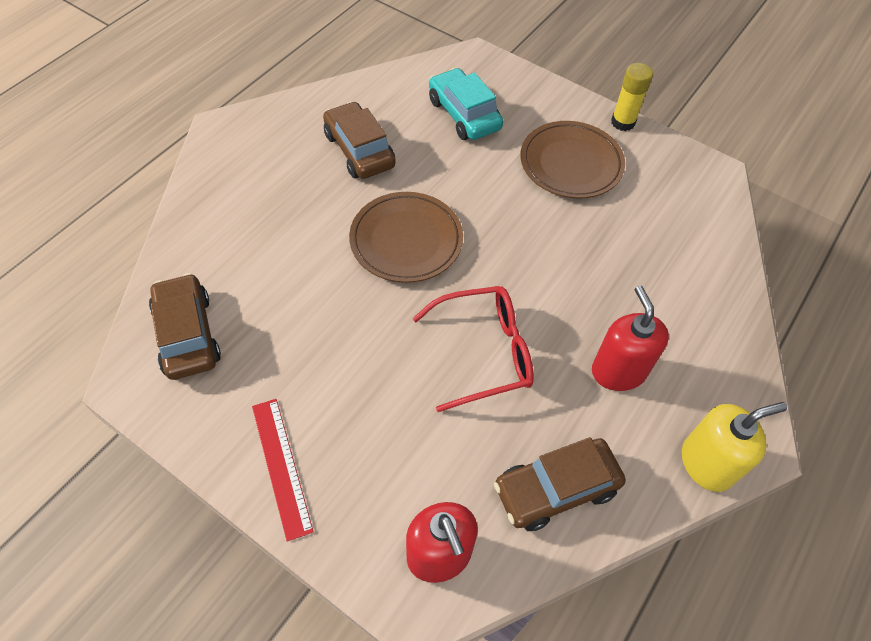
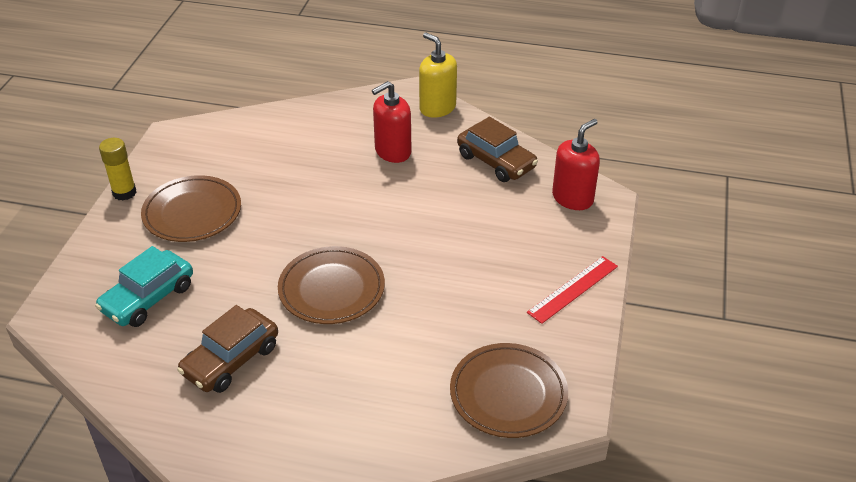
camera: 110 degrees left, 15 degrees down
brown car [149,273,221,380] -> brown plate [450,343,568,438]
red glasses [413,286,534,412] -> none

